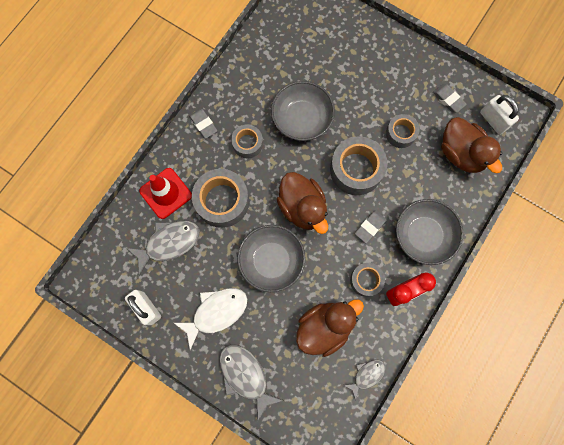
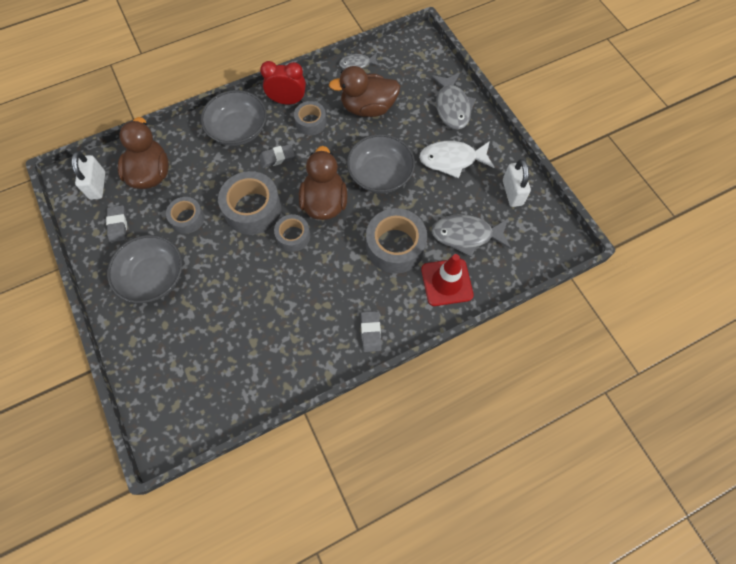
camera: 150 degrees left, 10 degrees down
grey tape [231,124,263,158] -> grey tape moved to [274,214,310,252]
grey bowl [271,81,335,141] -> grey bowl moved to [107,235,183,303]

